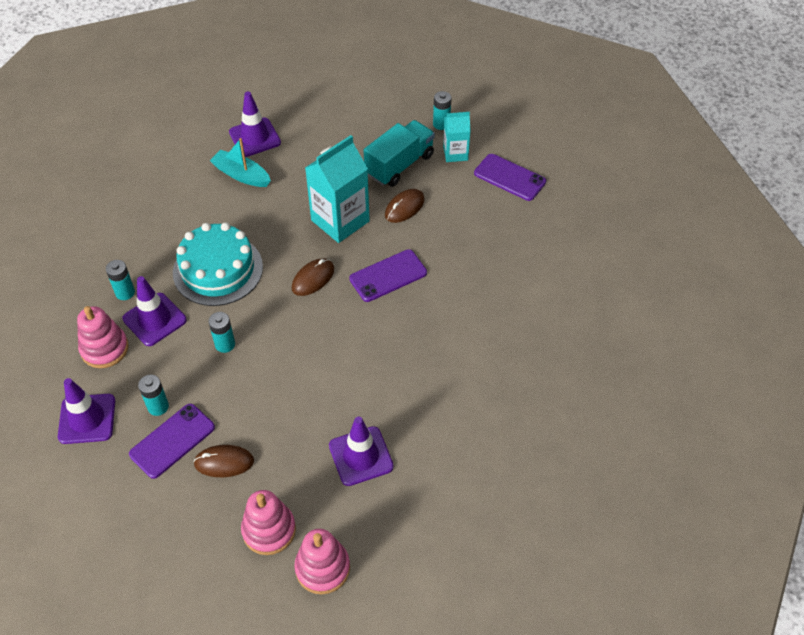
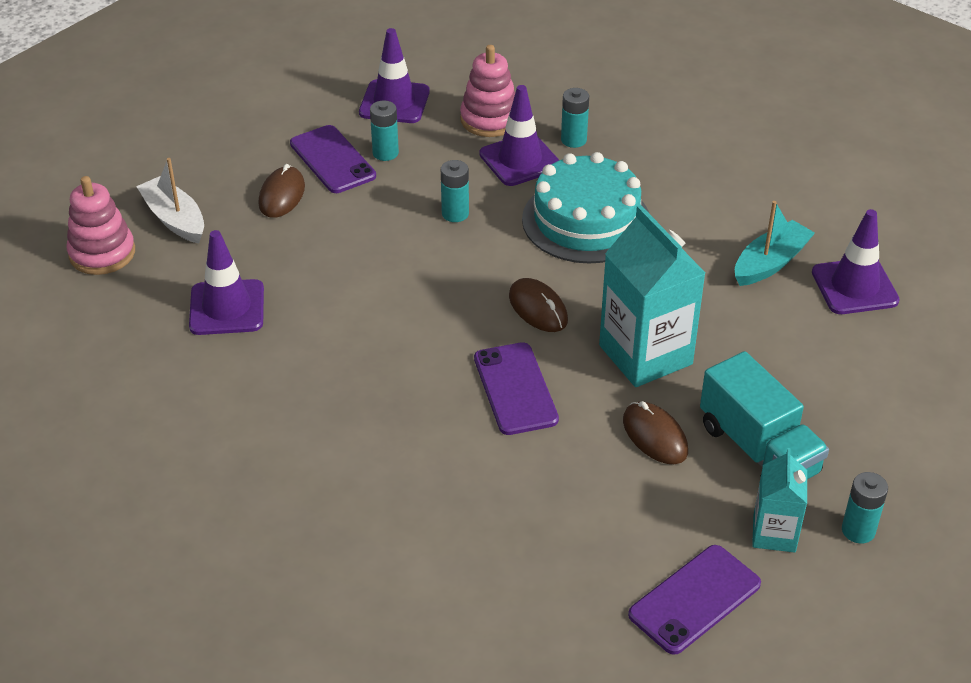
camera: 105 degrees right, 10 degrees down
pink stacking toy [241,490,296,555] -> white boat [136,158,204,243]

